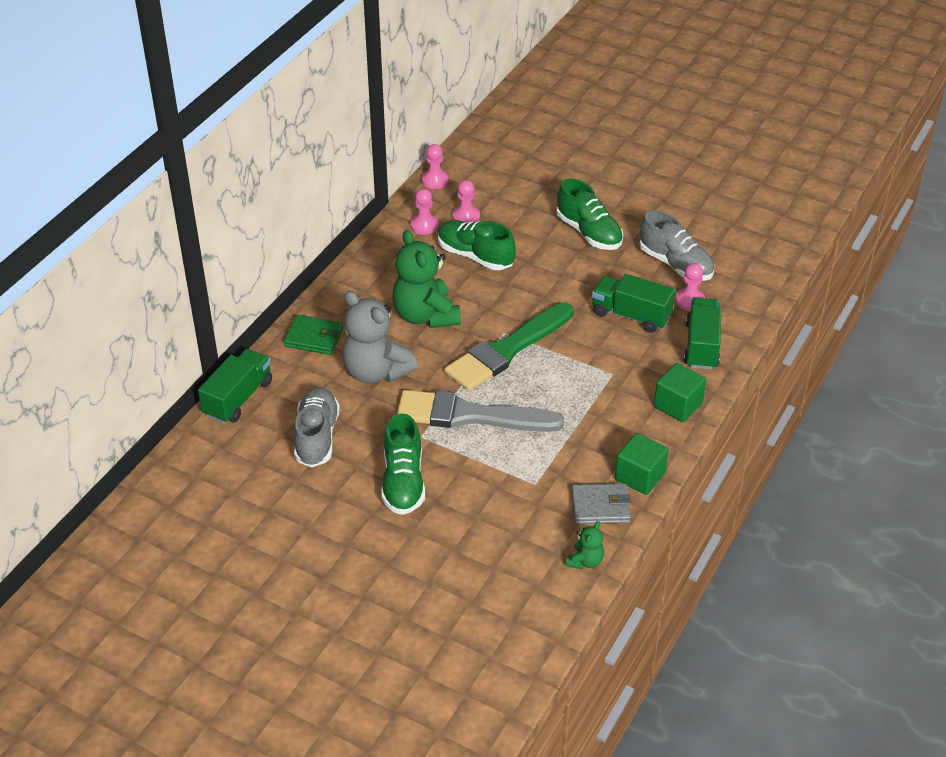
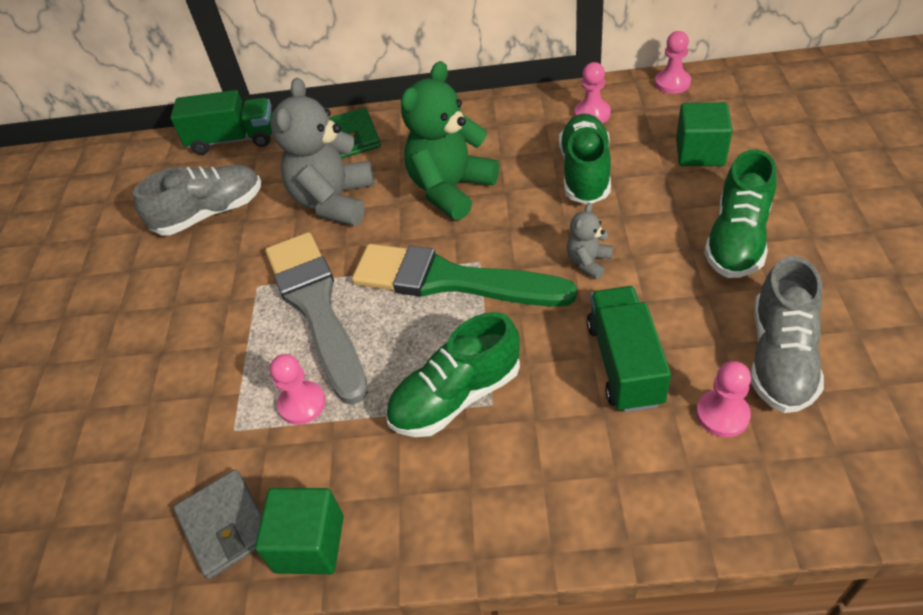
camera: 65 degrees right, 5 degrees up
green shoe [381,413,425,515] -> green shoe moved to [386,312,520,437]
pink pawn [452,180,480,223] -> pink pawn moved to [270,354,326,425]
green teddy bear [566,521,604,569] -> none
green cube [654,363,706,422] -> green cube moved to [676,102,733,166]
green truck [684,298,722,370] -> none
none -> grey teddy bear [567,203,613,279]

